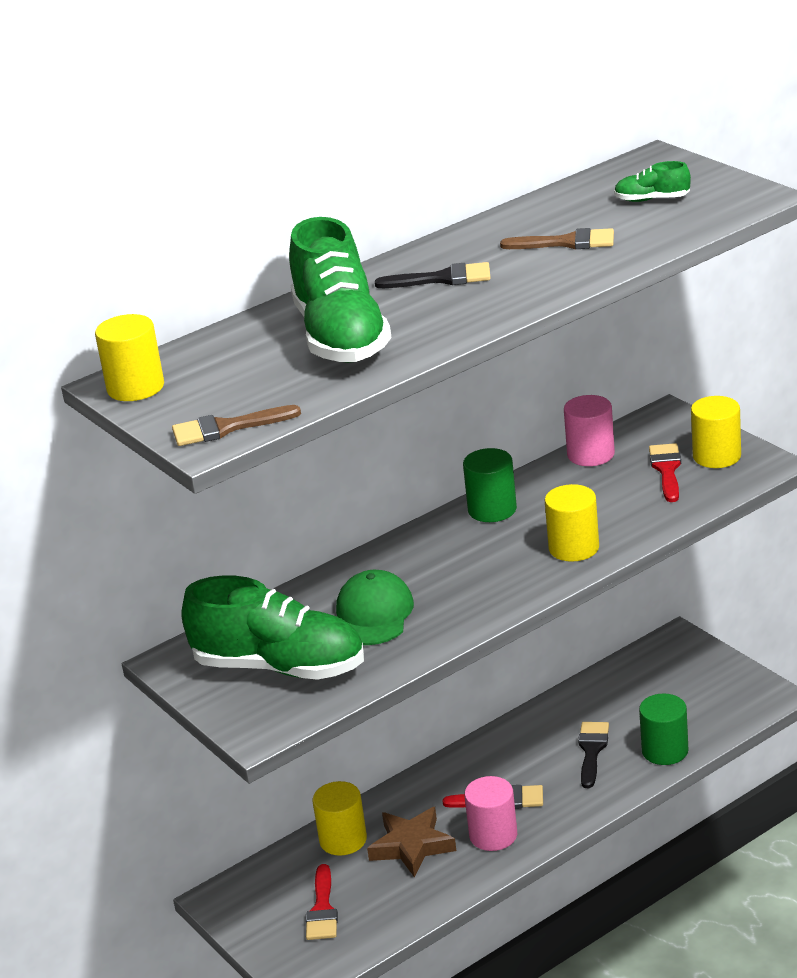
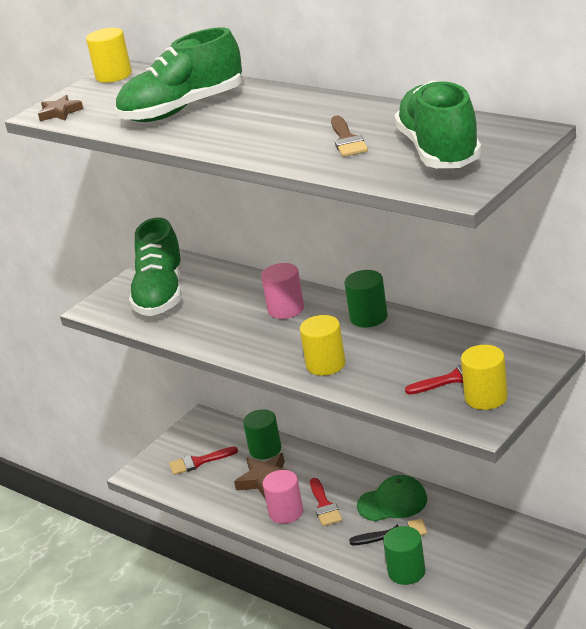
camera: 75 degrees right, 0 degrees up
brown brush [172,405,301,446] -> brown star [38,95,83,121]
yellow cylinder [312,781,367,856] -> green cylinder [243,409,281,460]
green cap [336,570,414,645] -> green cap moved to [357,475,427,521]
black brush [375,262,491,288] -> none
pink cylinder [564,395,615,466] -> pink cylinder moved to [261,263,304,319]
green shoe [614,161,691,202] -> green shoe [394,80,482,168], size x2.36

